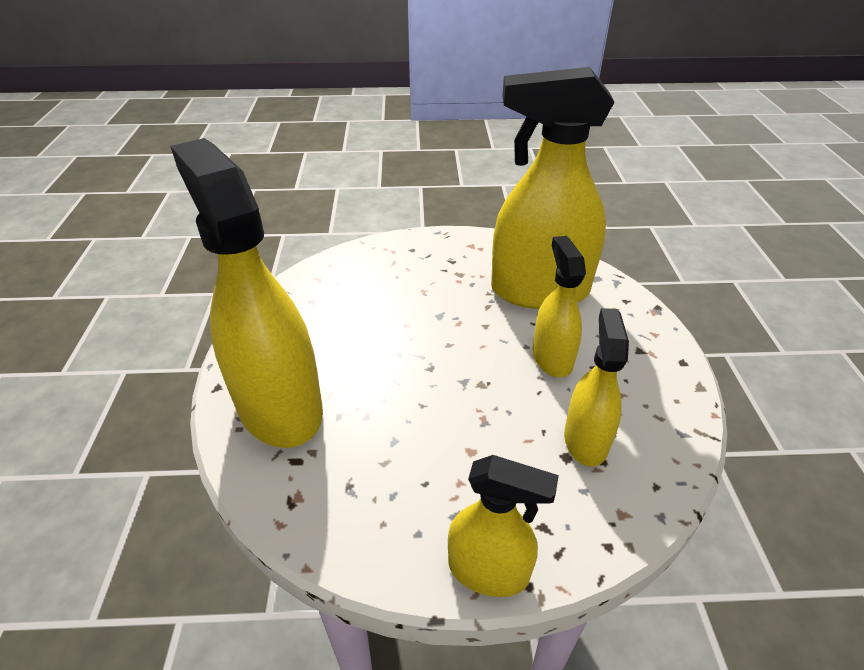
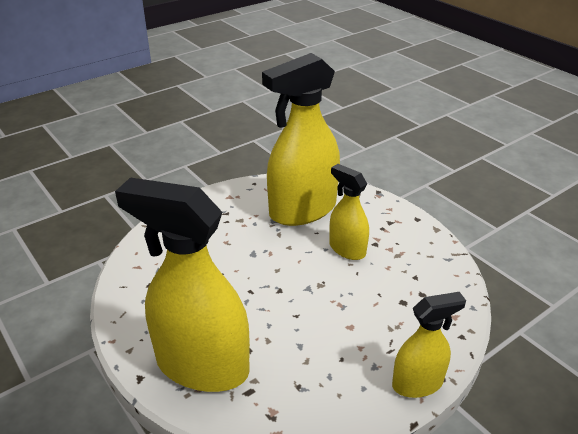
camera: 35 degrees left, 5 degrees down
yellow spray bottle [564,308,629,467] -> none

